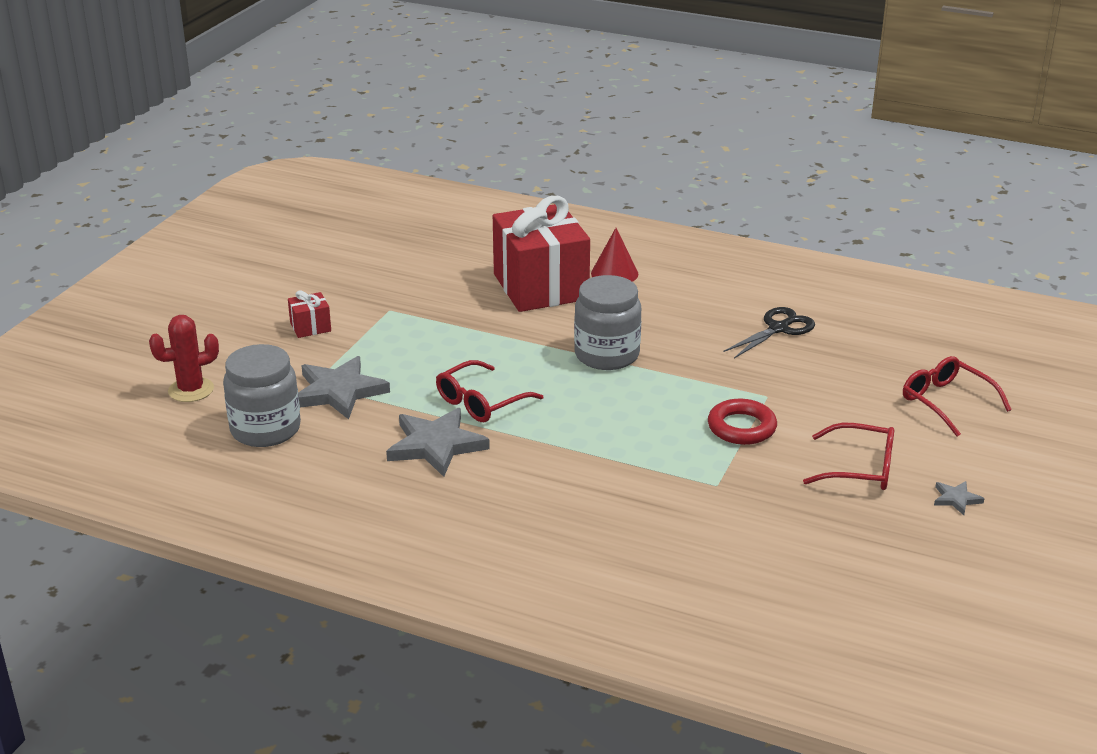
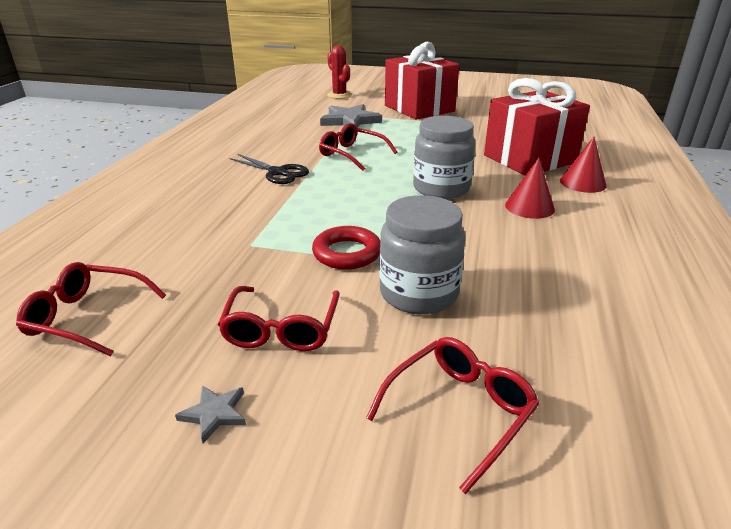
camera: 80 degrees right, 0 degrees up
grey jar [223,344,301,447] -> grey jar moved to [379,195,466,314]
red gift [288,290,331,338] -> red gift [385,42,459,120], size x2.47
grey star [386,408,490,477] -> none
black scissors [723,307,815,358] -> black scissors moved to [229,154,309,184]
none -> red glasses [16,262,166,357]
none -> red cone [505,158,555,219]

